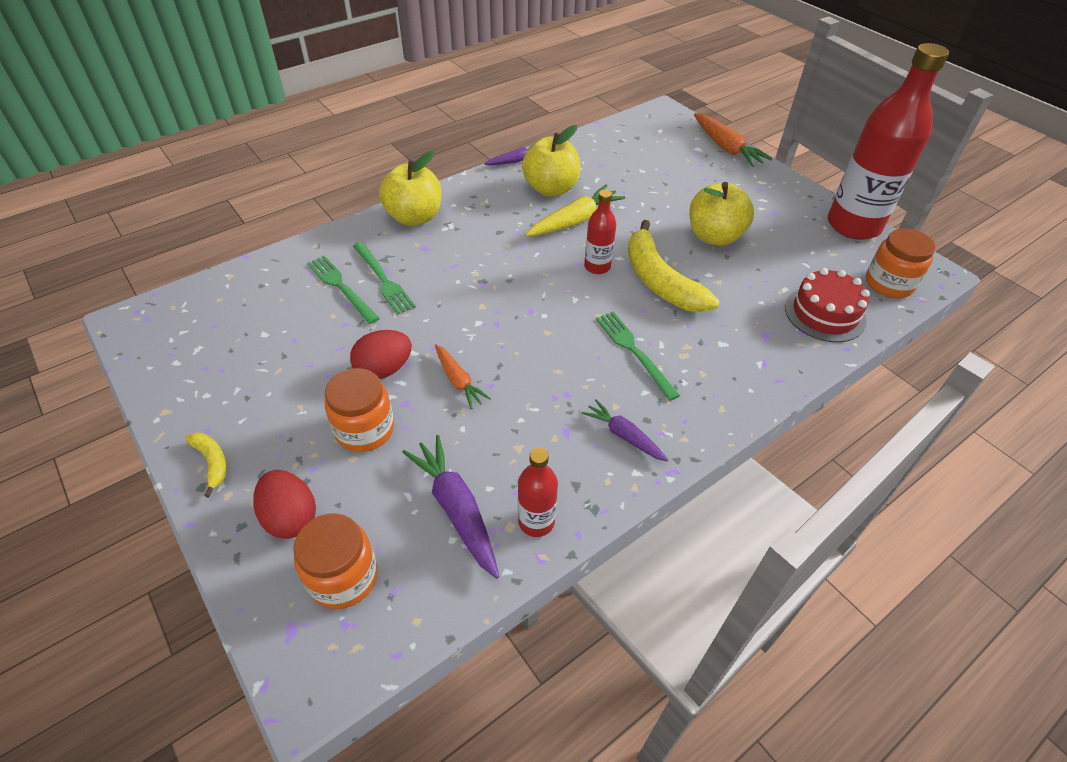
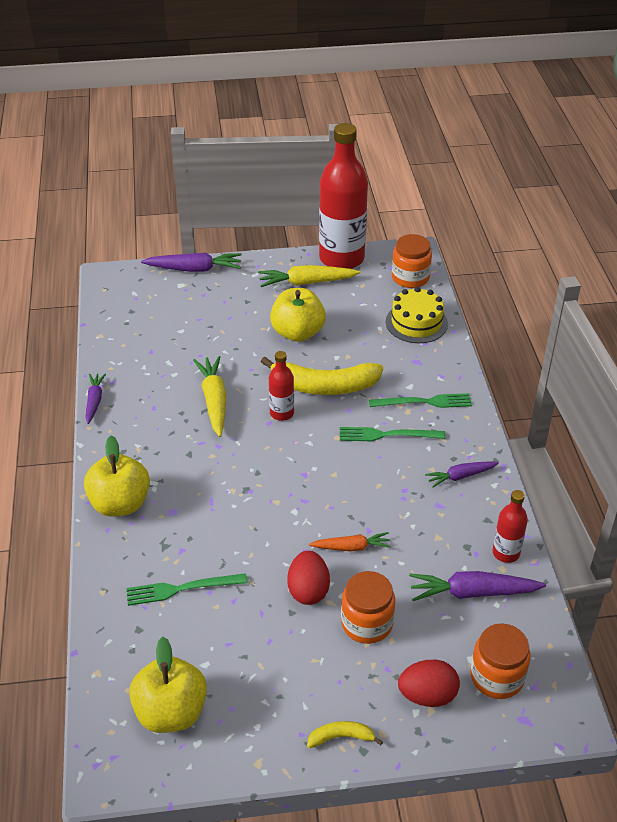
camera: 60 degrees left, 5 degrees down
green fork [353,242,416,315] -> green fork moved to [369,393,472,408]
yellow apple [522,125,580,196] -> yellow apple moved to [129,637,207,733]
orange carrot [694,113,772,167] -> purple carrot [141,253,242,272]
red cake [785,268,870,342] -> yellow cake [386,287,448,343]
none -> yellow carrot [258,265,361,287]

